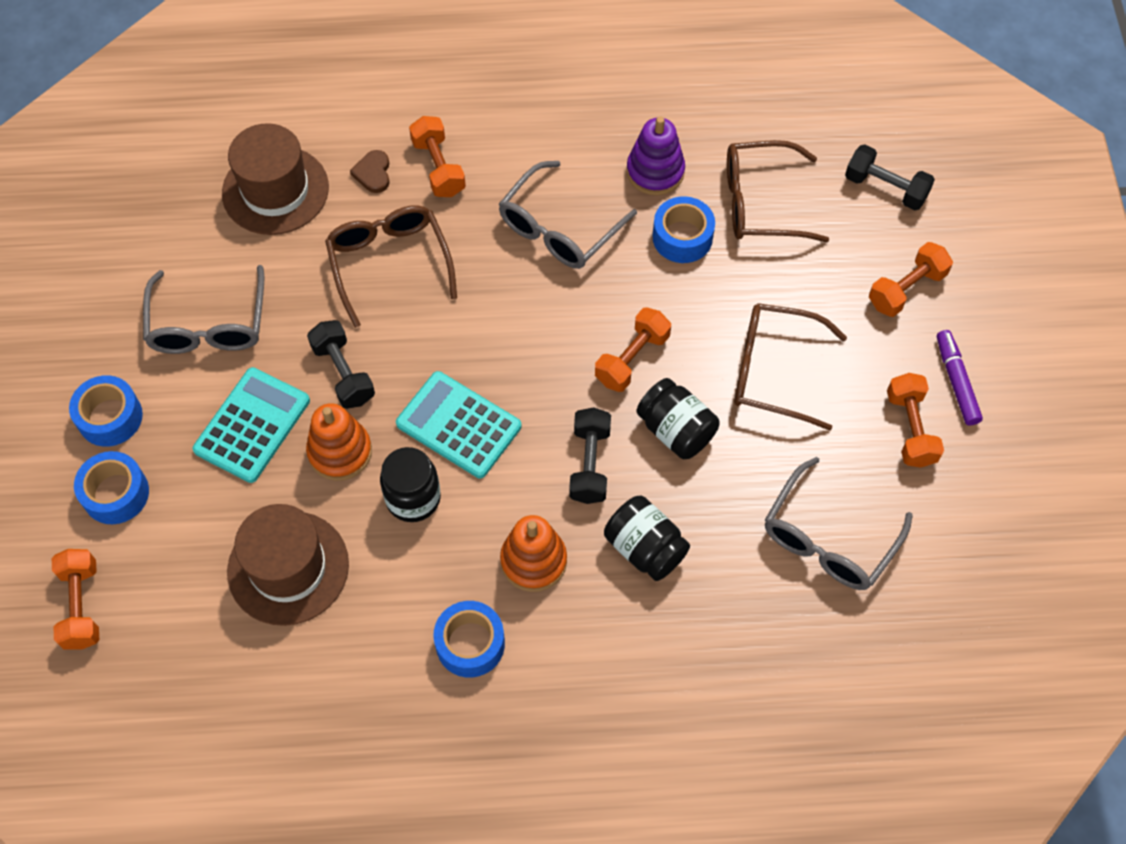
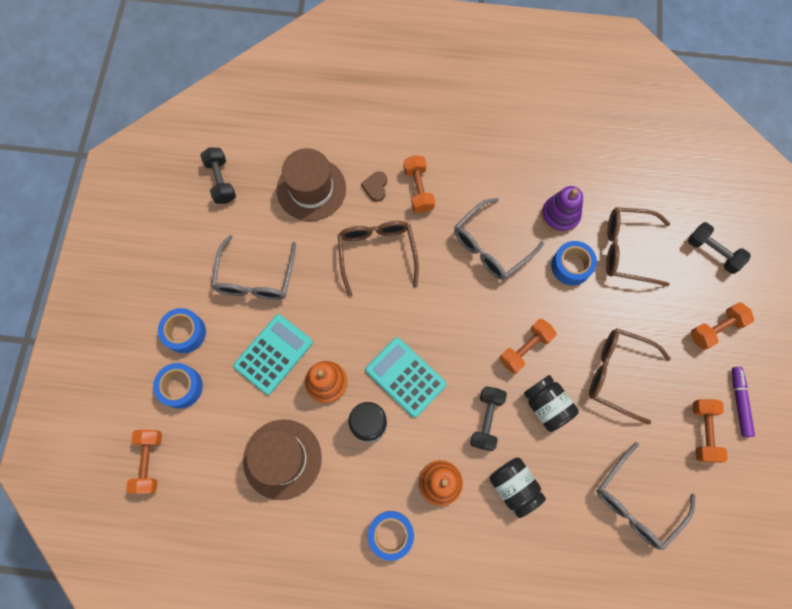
camera: 10 degrees right, 10 degrees up
black dumbbell [307,320,375,409] -> black dumbbell moved to [200,148,236,204]

